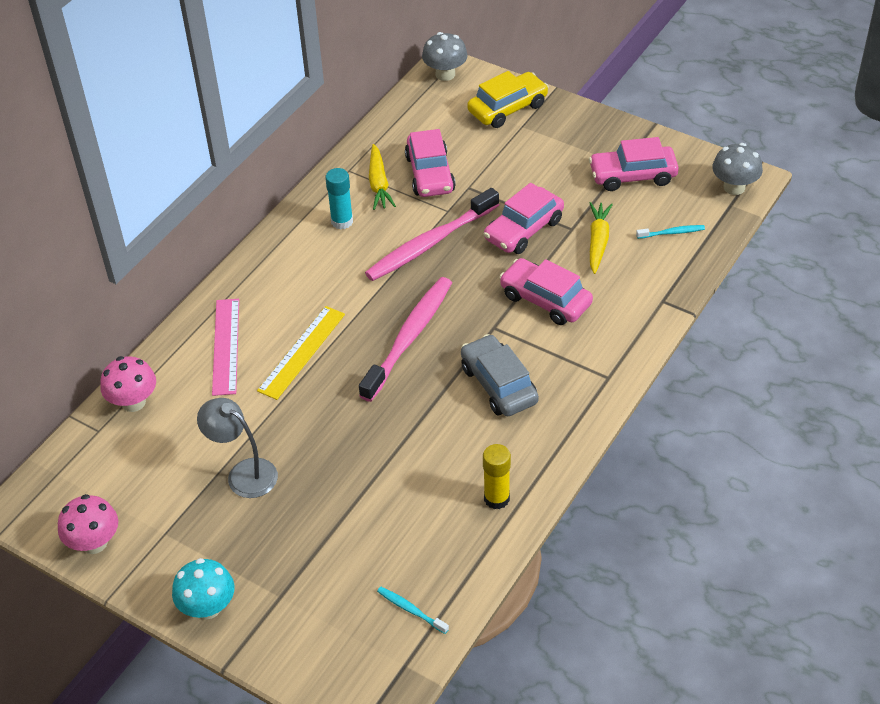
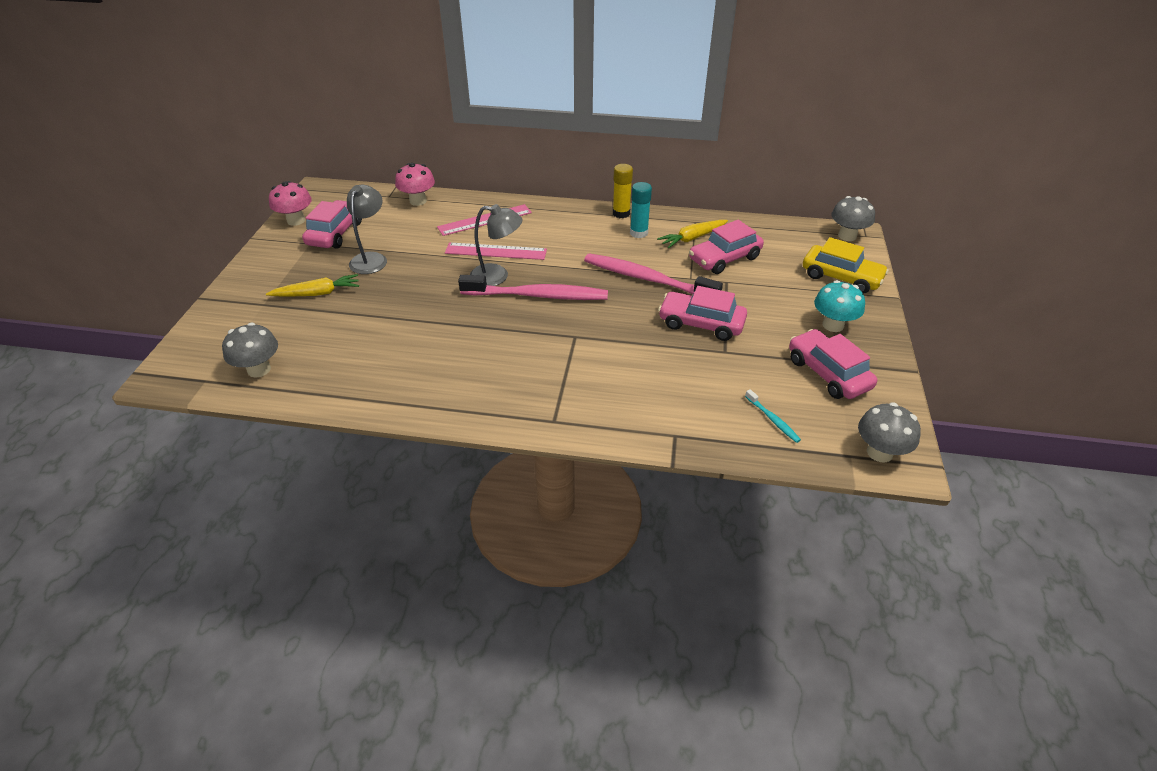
camera: 65 degrees right, 5 degrees down
turquoise mushroom [172,558,234,619] -> turquoise mushroom moved to [814,280,865,332]
yellow ruler [257,306,345,400] -> pink ruler [445,243,547,260]
turquoise toothbrush [377,587,449,634] -> grey mushroom [222,322,278,378]
grey car [461,334,539,416] -> none
yellow glue stick [483,444,511,509] -> yellow glue stick moved to [613,164,633,218]
pink car [499,258,593,325] -> pink car moved to [302,200,362,249]
yellow carrot [590,202,613,274] -> yellow carrot moved to [266,274,359,296]
none -> grey lamp [470,204,523,286]

